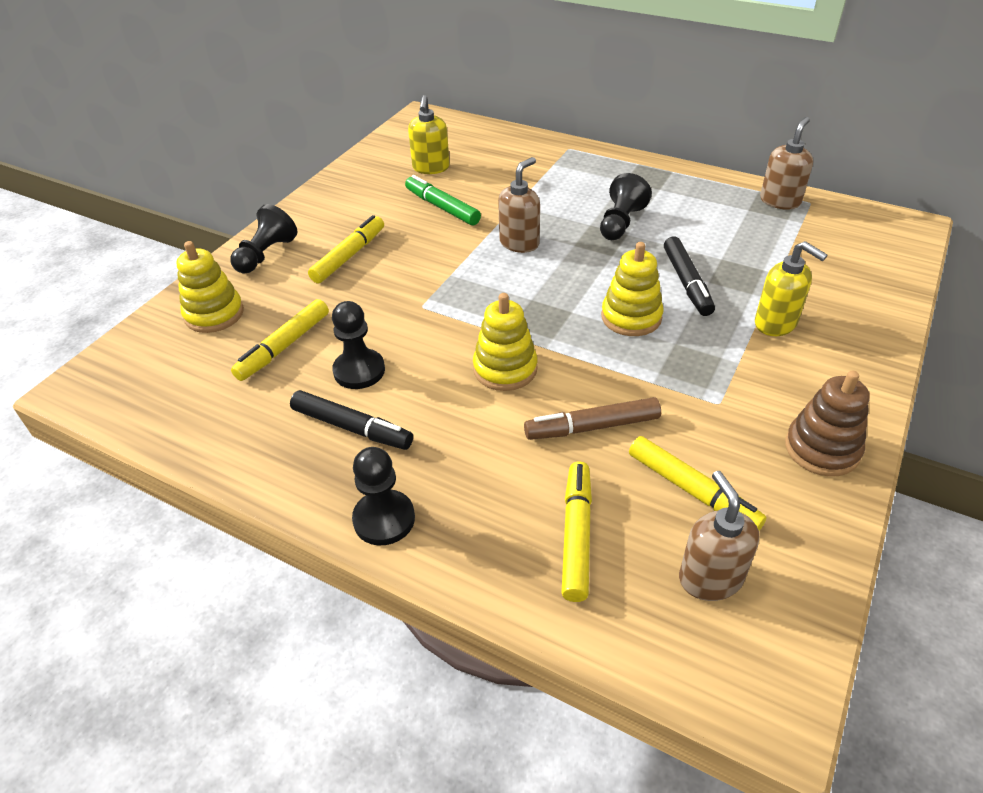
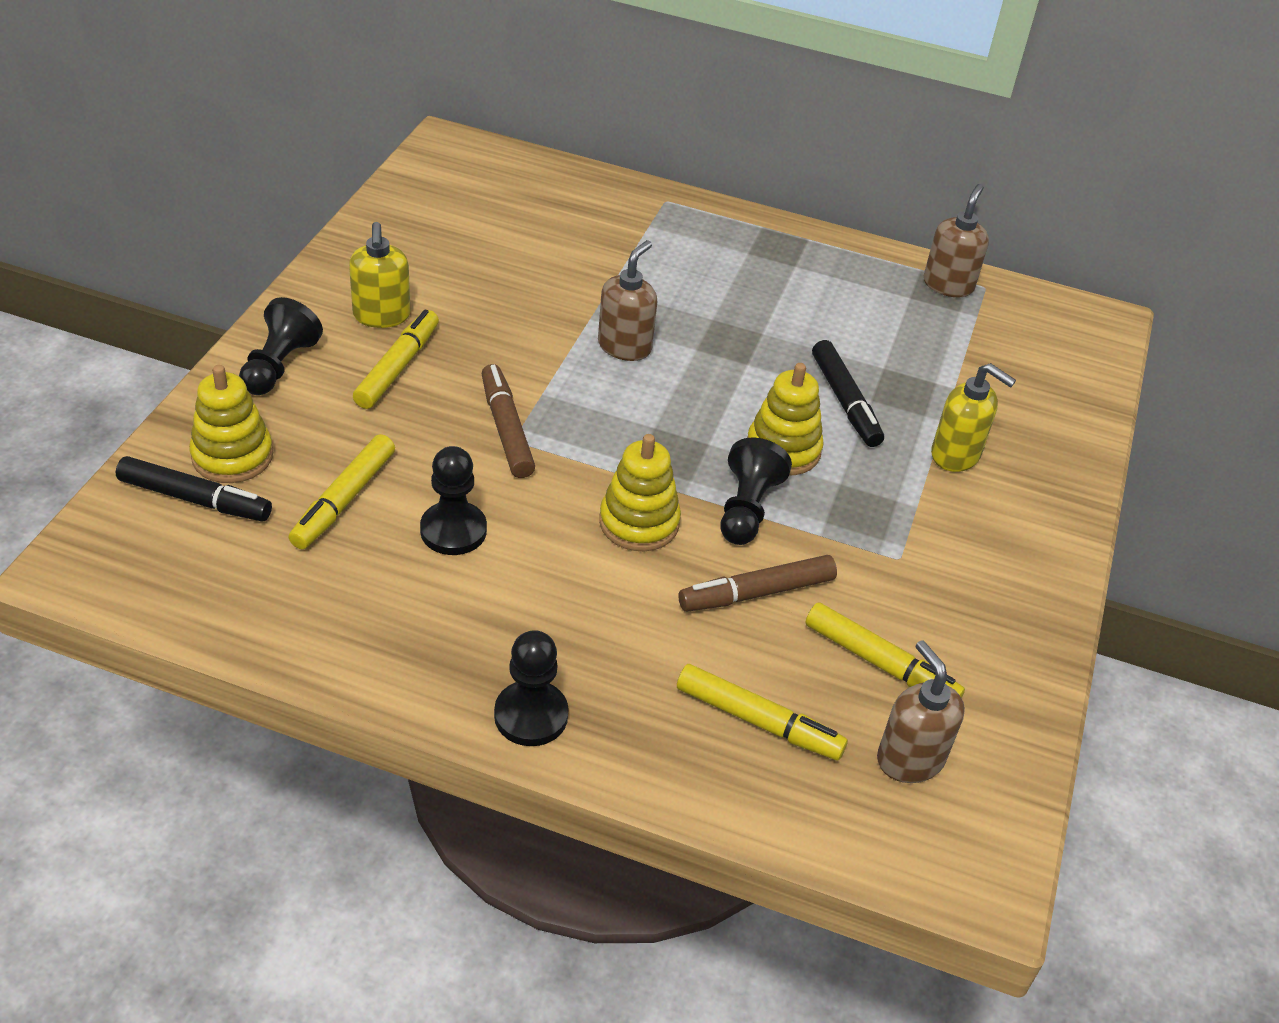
camera: 15 degrees left, 0 degrees up
black marker [290,390,413,450] -> black marker moved to [116,456,272,521]
green marker [405,175,481,226] -> none
yellow soap dispenser [408,95,450,174] -> yellow soap dispenser moved to [349,222,410,328]
yellow marker [561,461,592,602] -> yellow marker turned 120 degrees clockwise [677,664,848,761]
black pawn [600,173,652,240] -> black pawn moved to [721,437,792,545]
brown stacking toy [785,371,870,477] -> none
none -> brown marker [481,364,535,478]

